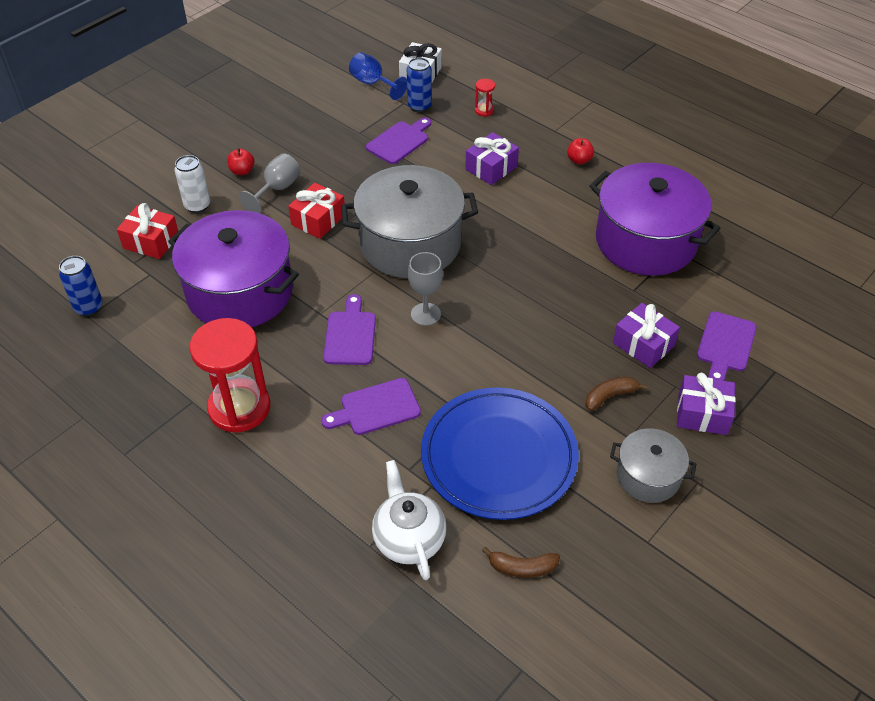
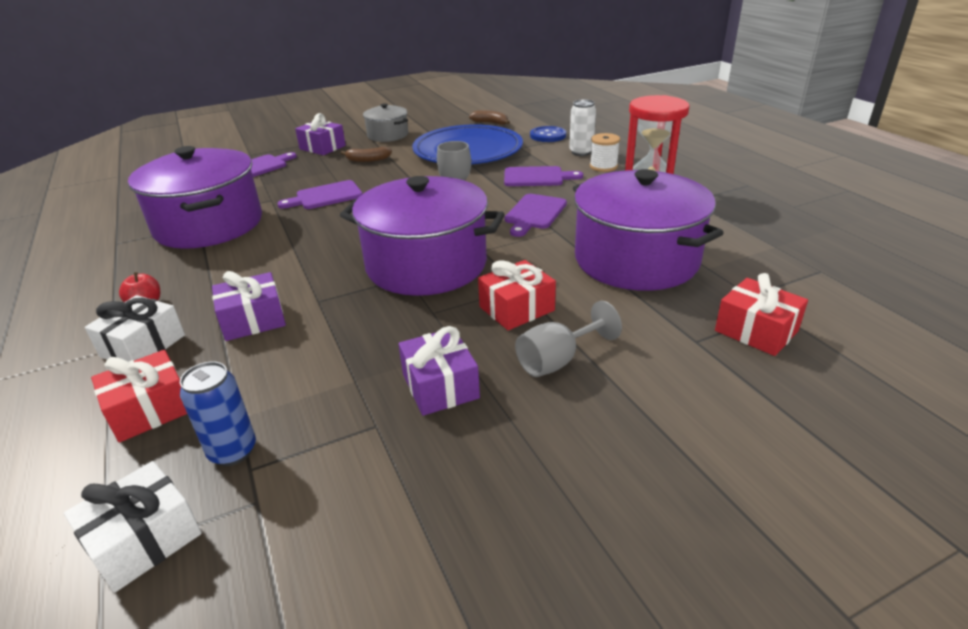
camera: 155 degrees left, 15 degrees down
blue can [59,256,103,316] -> none
white can [174,155,210,213] -> white can moved to [569,99,596,156]
red apple [227,149,254,175] -> none
grey pot [341,165,478,278] -> purple pot [340,176,505,296]
blue goblet [349,52,407,100] -> none
purple cutting board [366,117,431,164] -> purple cutting board moved to [277,180,363,209]
white teapot [372,460,446,580] -> blue button [530,126,566,142]
red hourglass [475,79,495,116] -> red gift [91,350,187,443]
purple gift [613,303,680,368] -> purple gift moved to [398,326,480,416]
none -> white gift [85,295,185,362]
none -> white spool [590,133,620,172]

